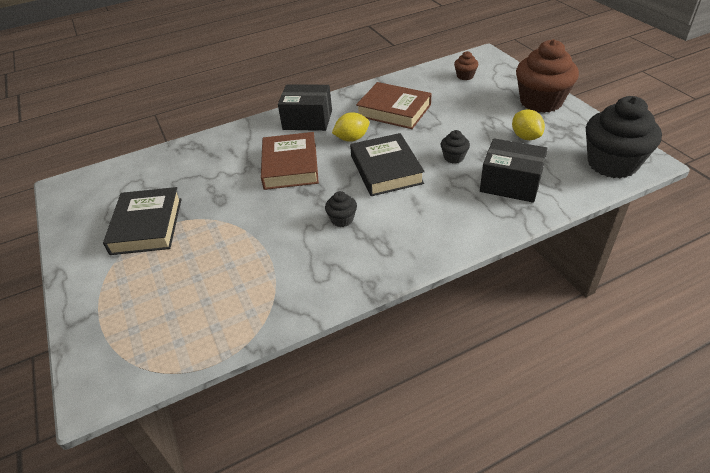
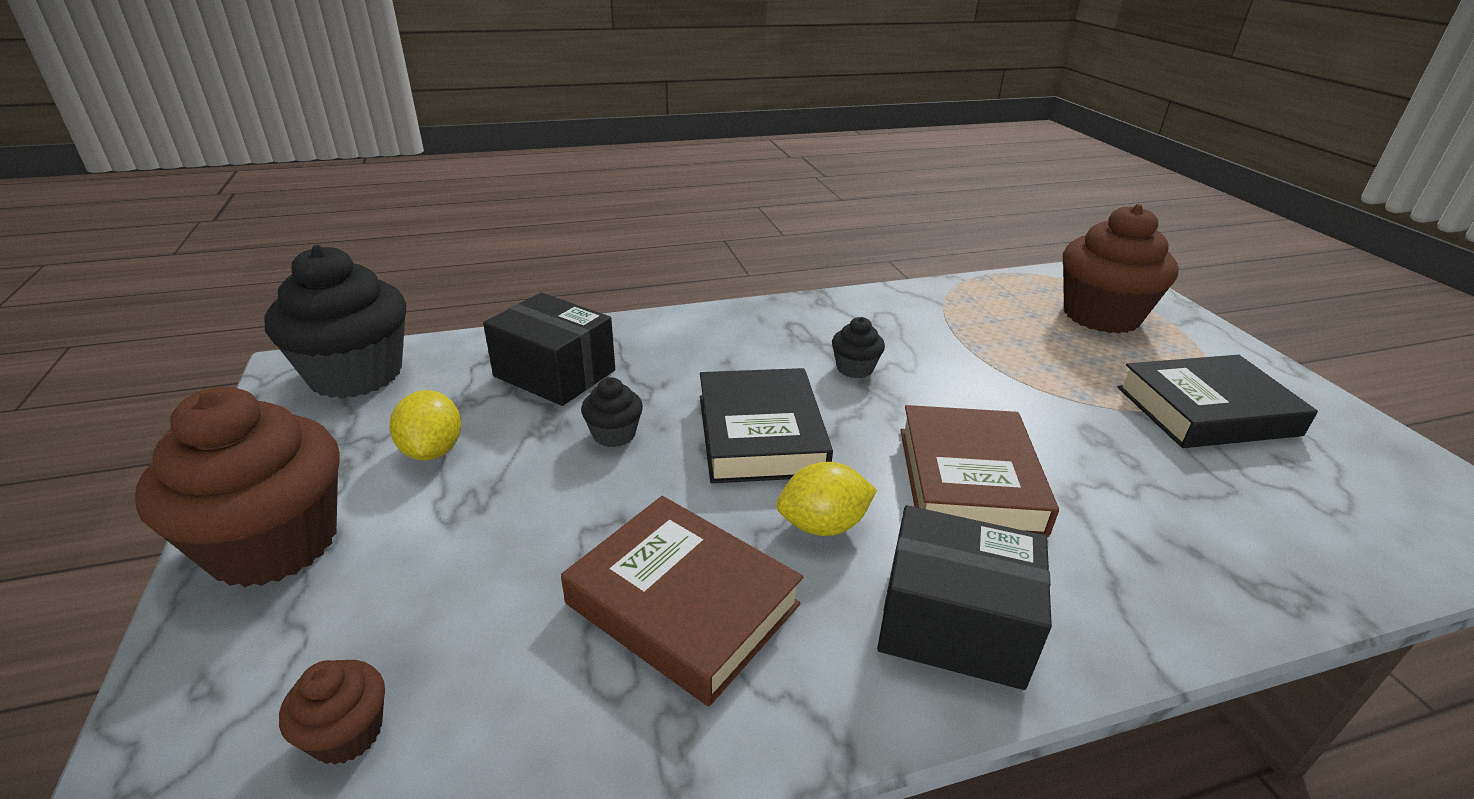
camera: 175 degrees left, 10 degrees down
black book [103,187,182,255] -> black book turned 75 degrees clockwise [1118,355,1318,448]
none -> brown cupcake [1063,204,1179,334]

